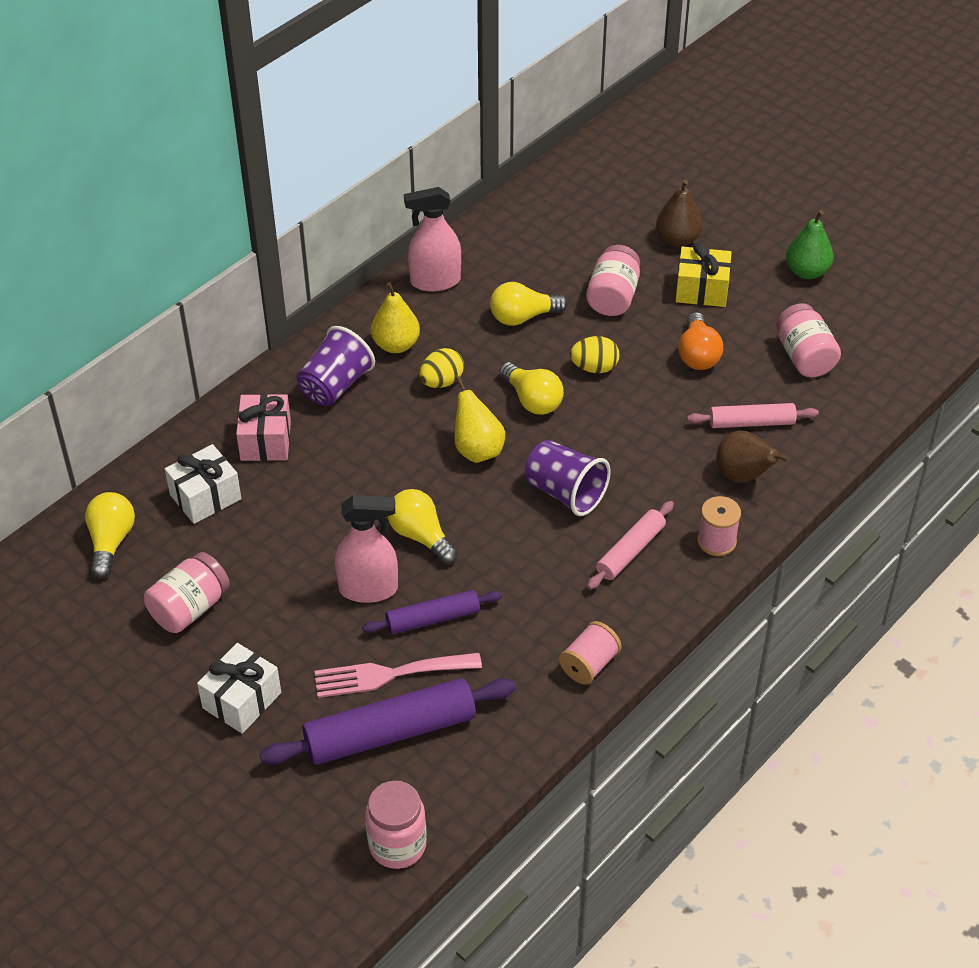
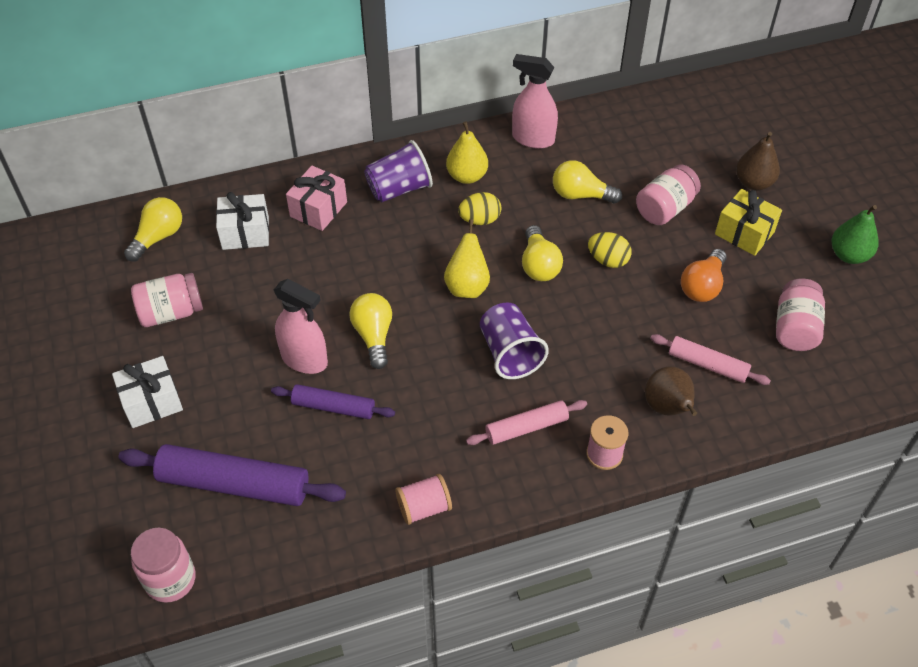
camera: 30 degrees right, 5 degrees up
pink fork [314,653,482,698] -> none

